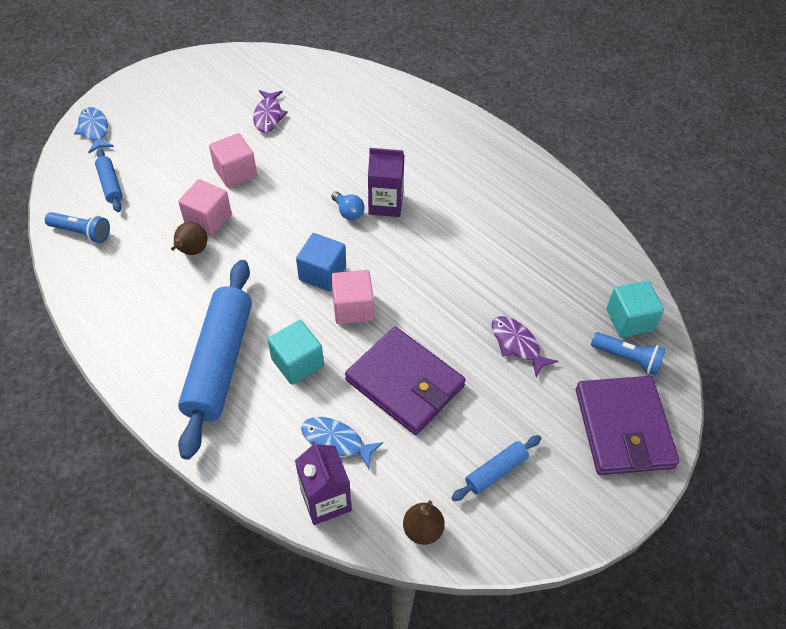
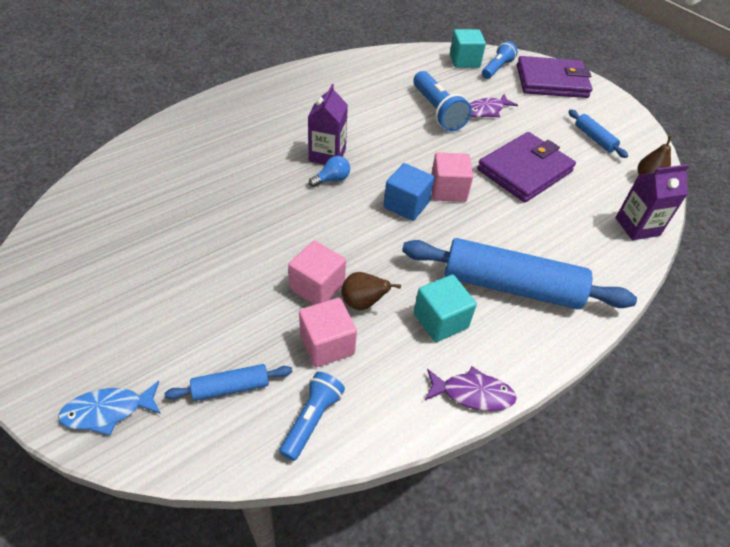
camera: 85 degrees left, 5 degrees down
pink cube [209,133,257,188] -> pink cube moved to [299,298,357,367]
purple fish [253,90,288,133] -> purple fish moved to [425,367,517,411]
turquoise cube [267,320,324,385] -> turquoise cube moved to [414,275,477,342]
blue fish [301,417,383,469] -> none
none -> blue flashlight [413,71,472,131]

